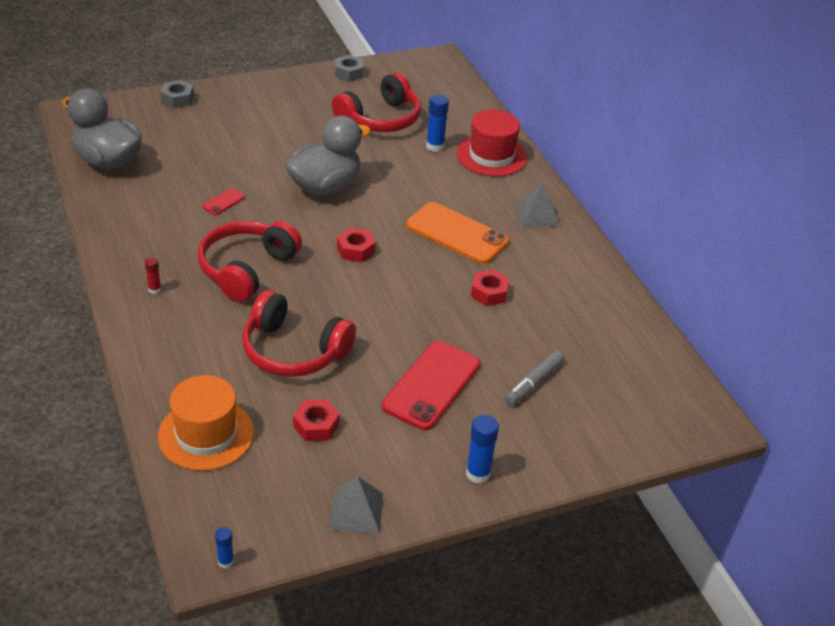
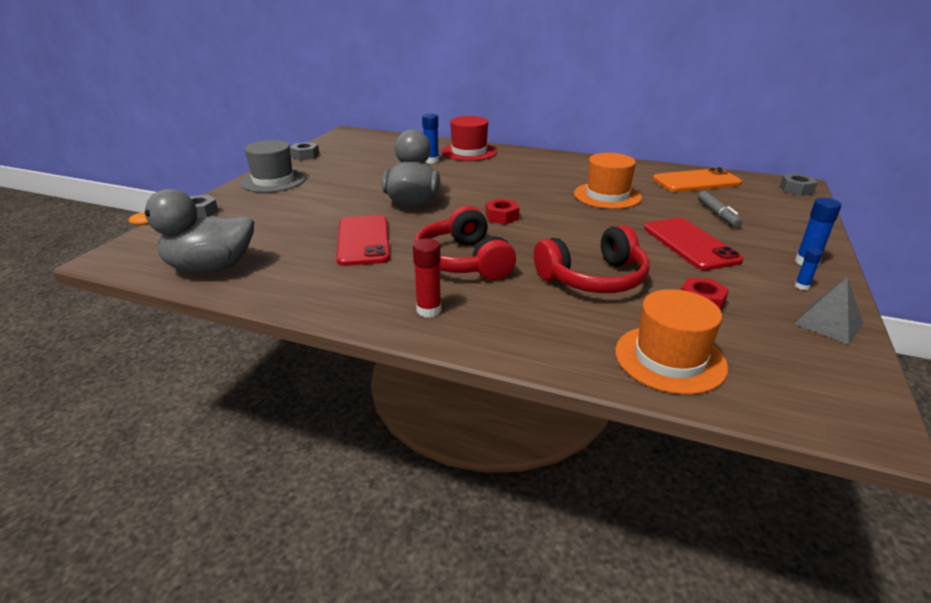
camera: 45 degrees left, 10 degrees down
red glue stick [145,257,161,294] -> red glue stick [413,239,441,318], size x1.73
red phone [202,188,245,215] -> red phone [336,215,390,266], size x2.31
blue glue stick [215,527,234,569] -> blue glue stick moved to [795,248,823,290]
red headphones [332,72,421,132] -> none
orange phone [406,202,509,264] -> orange phone moved to [653,167,742,192]
red nut [471,269,509,306] -> orange hat [574,153,642,209]
grey pyramid [515,182,560,228] -> none
none -> grey hat [240,140,306,193]
none -> grey nut [780,173,817,196]

